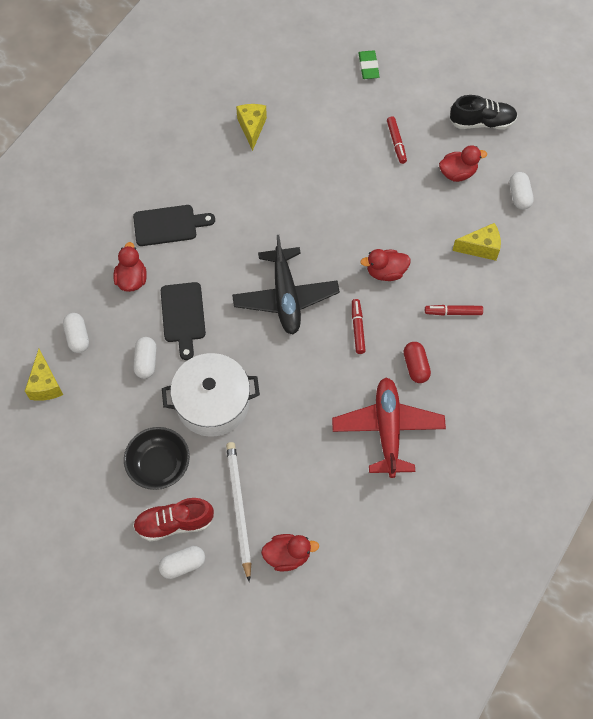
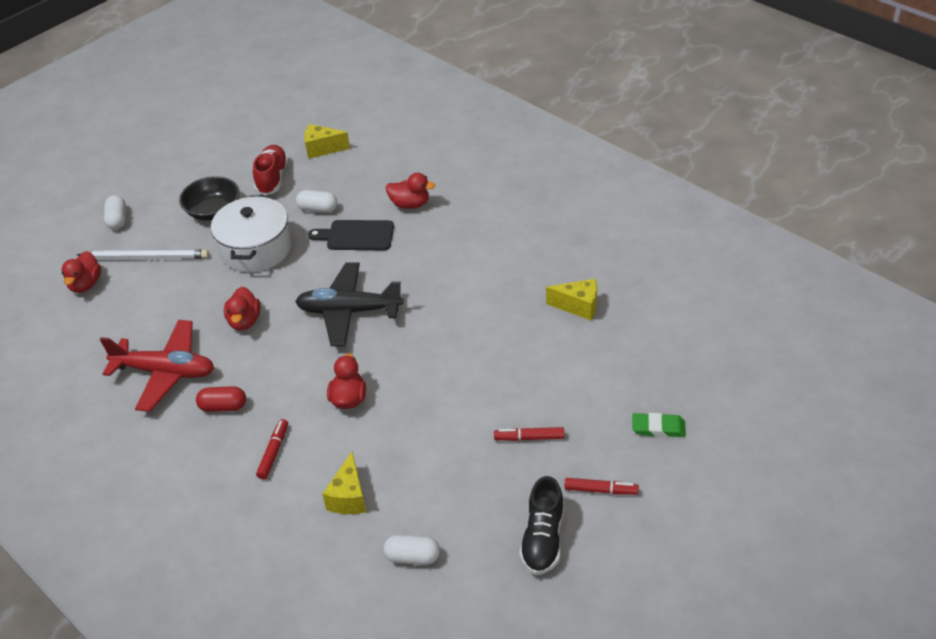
camera: 105 degrees right, 20 degrees down
white capsule [63,313,89,353] -> none
black cutting board [133,205,215,246] -> none
red shoe [133,498,214,541] -> red shoe moved to [253,145,288,195]
red marker [352,299,366,354] -> red marker moved to [564,478,639,495]
red duck [439,145,487,182] -> red duck moved to [224,287,260,330]

